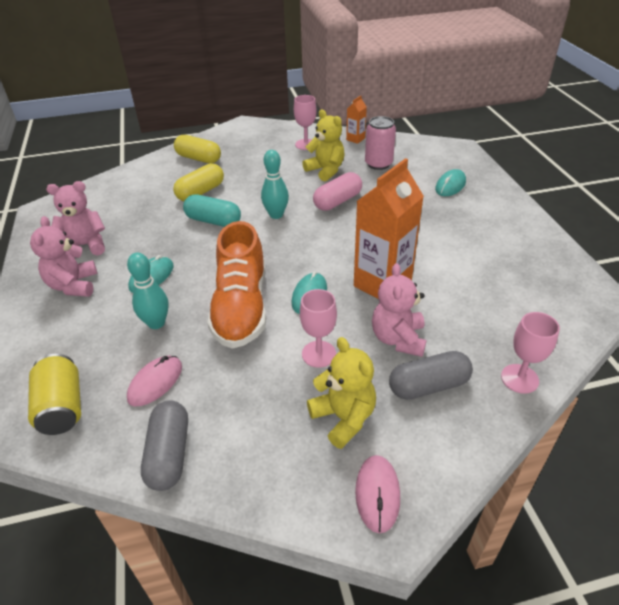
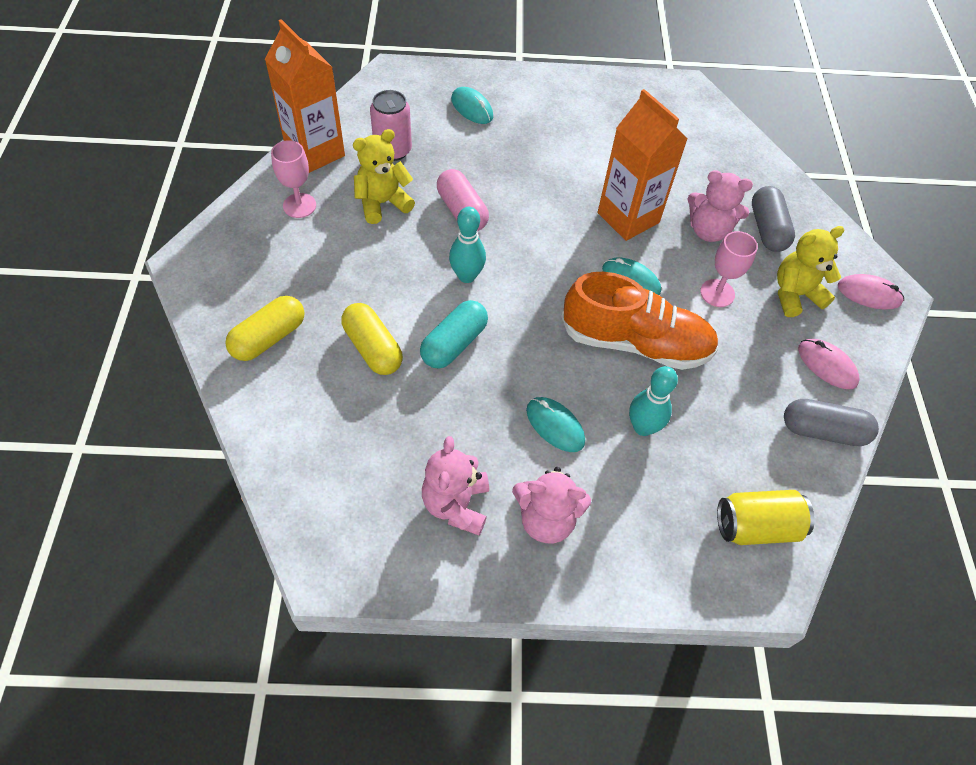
camera: 80 degrees left, 15 degrees up
pink mouse [127,356,182,407] -> pink mouse moved to [798,339,859,389]
orange carton [346,96,367,144] -> orange carton [265,19,345,173], size x2.18
pink goblet [501,312,560,394] -> none

